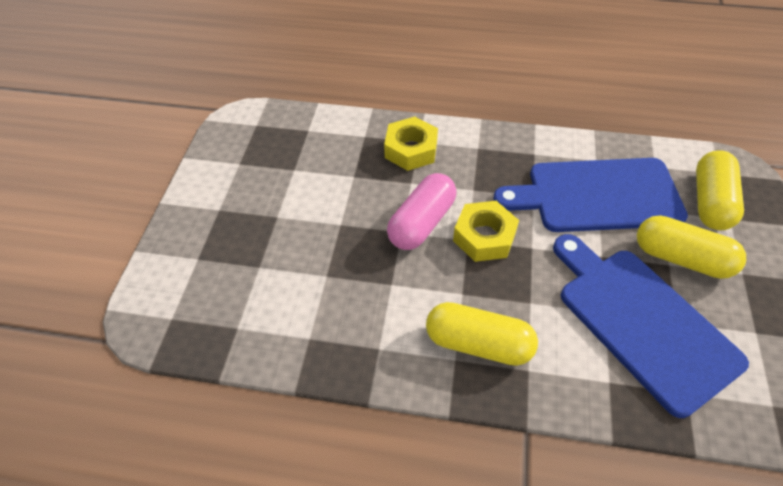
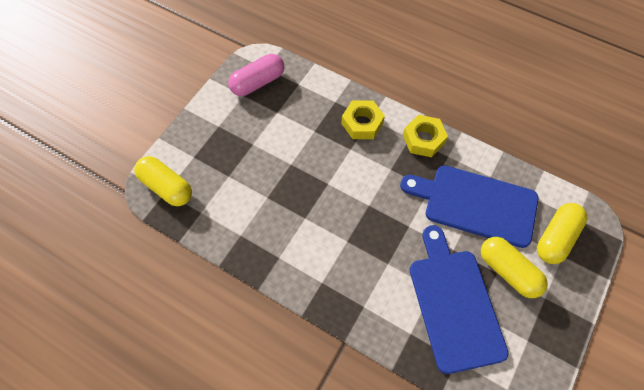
camera: 20 degrees right, 10 degrees up
pink capsule [387,173,456,250] -> pink capsule moved to [228,54,284,96]
yellow capsule [426,302,538,366] -> yellow capsule moved to [134,156,192,206]
yellow nut [453,201,519,262] -> yellow nut moved to [403,115,448,157]

